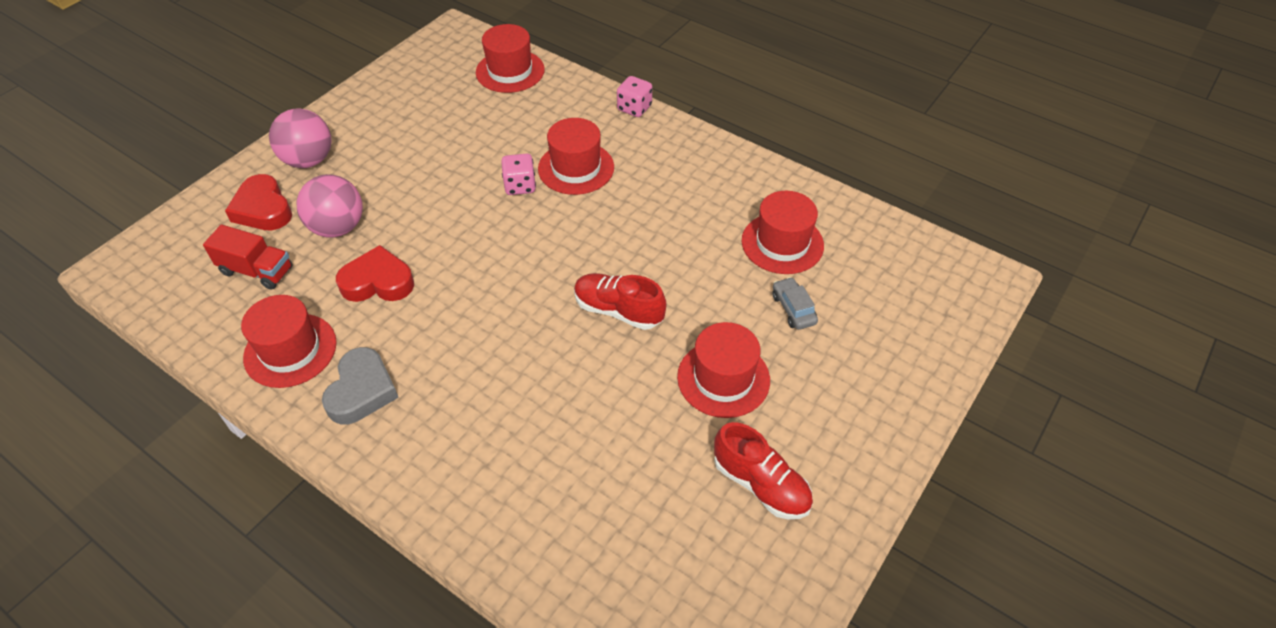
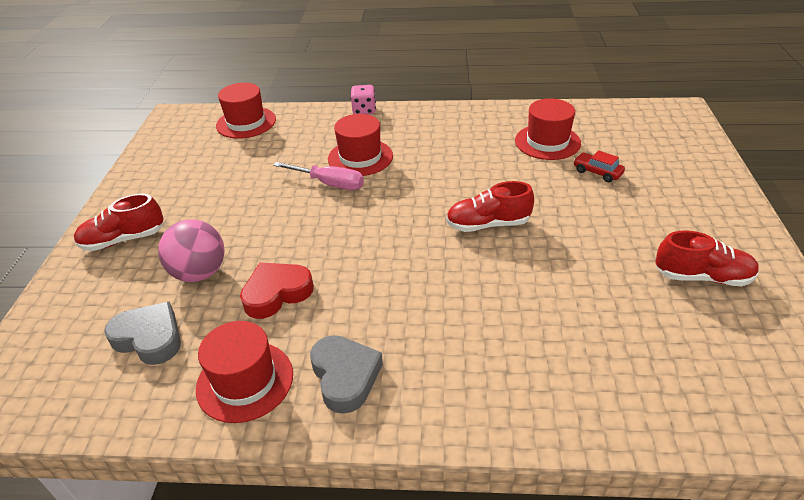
camera: 30 degrees left, 10 degrees down
red truck [203,225,293,290] -> grey heart [104,302,181,365]
red heart [225,174,292,230] -> none
pink ball [269,108,332,168] -> red shoe [74,194,164,251]
pink dice [501,154,536,195] -> pink screwdriver [273,162,364,190]
red hat [677,322,770,418] -> none
grey car [772,277,818,330] -> red car [573,150,625,182]

